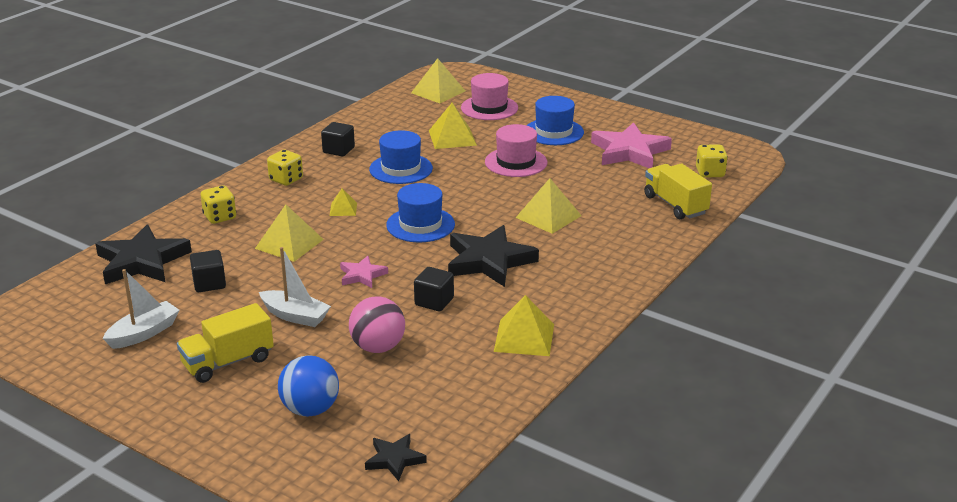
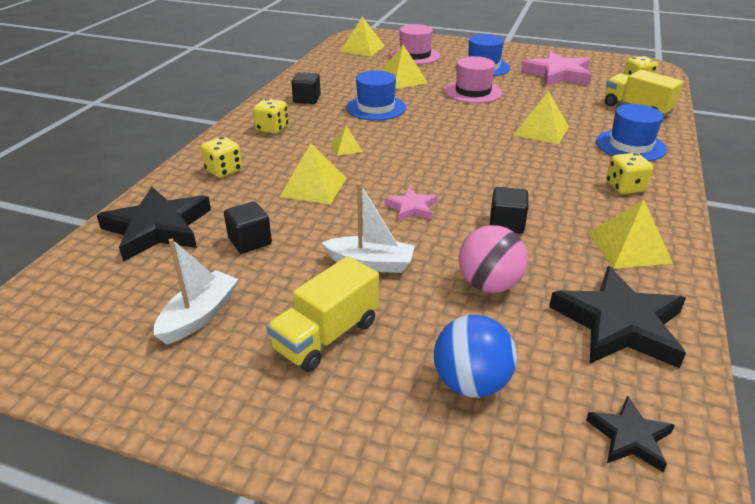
camera: 15 degrees left, 5 degrees up
blue hat [386,183,455,243] -> blue hat moved to [596,104,667,161]
black star [448,225,539,287] -> black star moved to [549,266,686,368]
none -> yellow dice [606,153,653,194]

